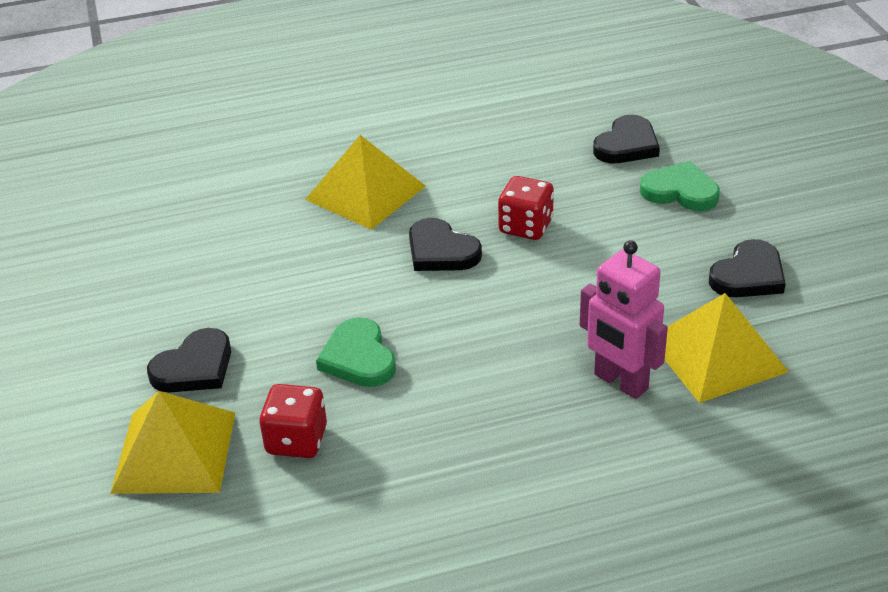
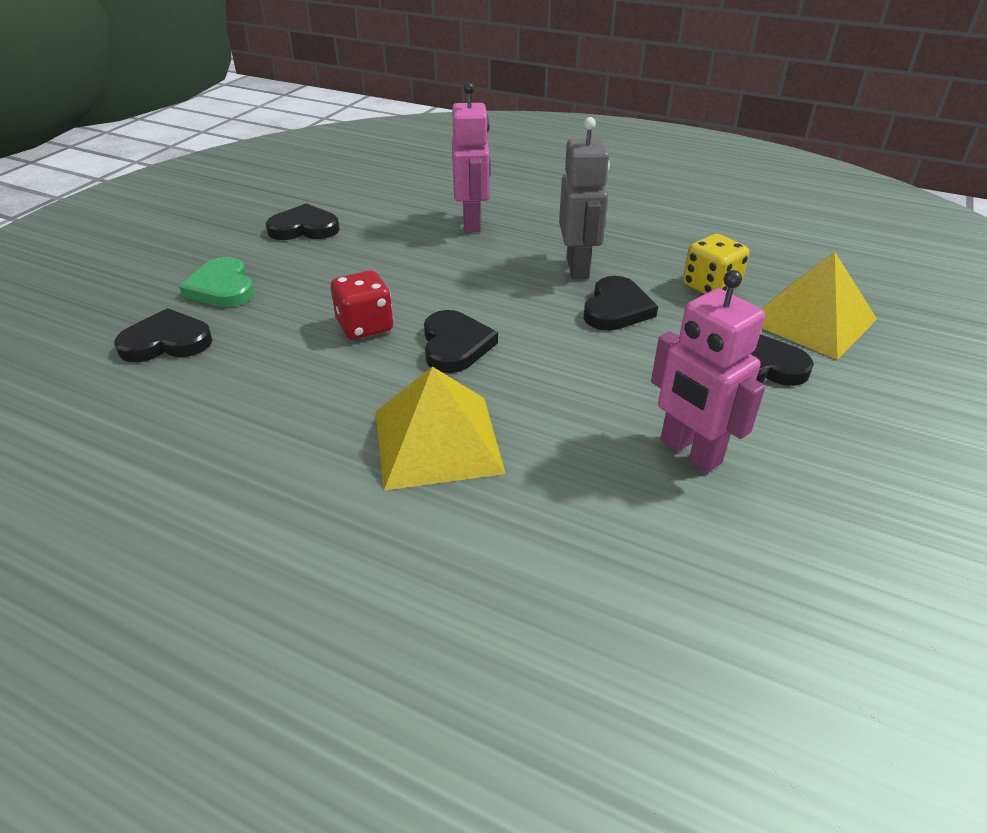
camera: 140 degrees left, 0 degrees up
red dice [259,384,327,458] -> yellow dice [683,234,749,294]
green heart [316,317,396,387] -> black heart [583,276,658,331]
yellow pyramid [665,293,789,403] -> none
none -> grey robot [559,117,610,279]
none -> pink robot [651,270,765,473]

